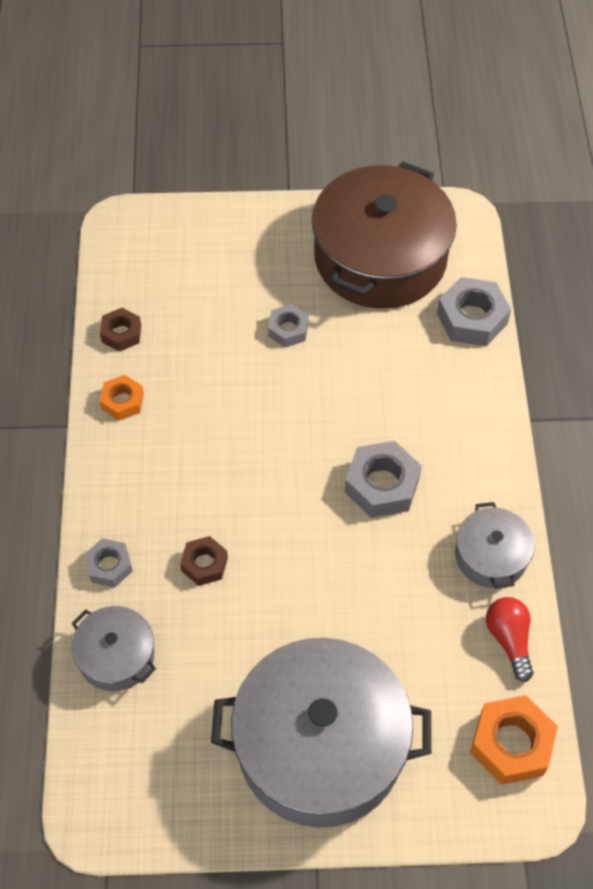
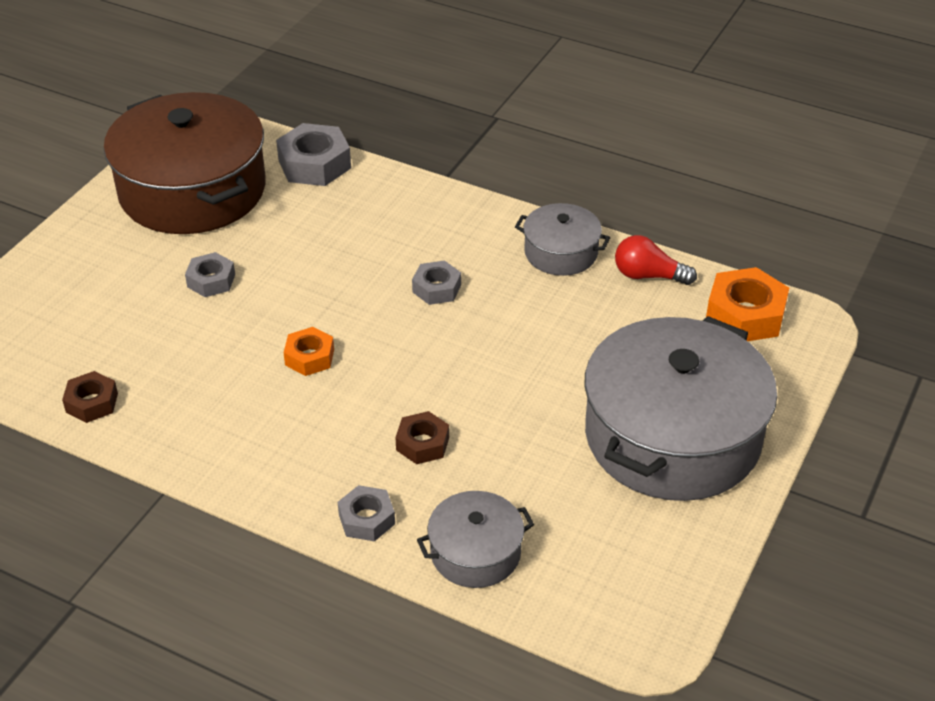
camera: 60 degrees left, 15 degrees down
orange nut [100,375,144,421] -> orange nut moved to [284,327,334,376]
grey nut [345,441,422,518] -> grey nut [412,260,461,305], size x0.60

